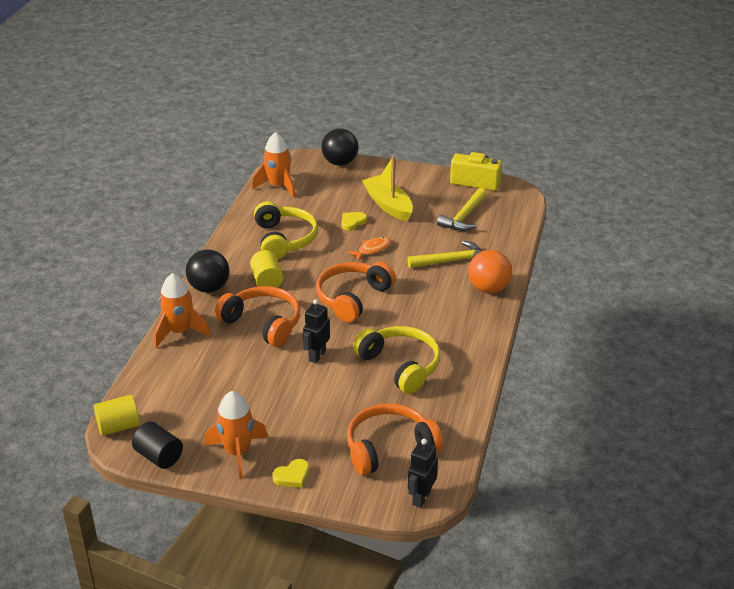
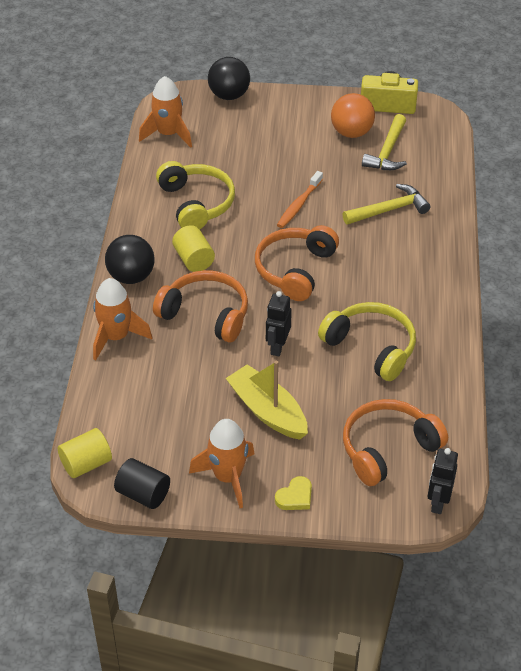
camera: 10 degrees left, 10 degrees up
yellow heart [342,212,367,231] -> none
orange fish [347,237,391,261] -> orange toothbrush [277,171,323,228]
yellow boat [362,155,413,221] -> yellow boat moved to [226,361,308,440]
orange ball [468,250,512,293] -> orange ball moved to [331,93,375,138]

